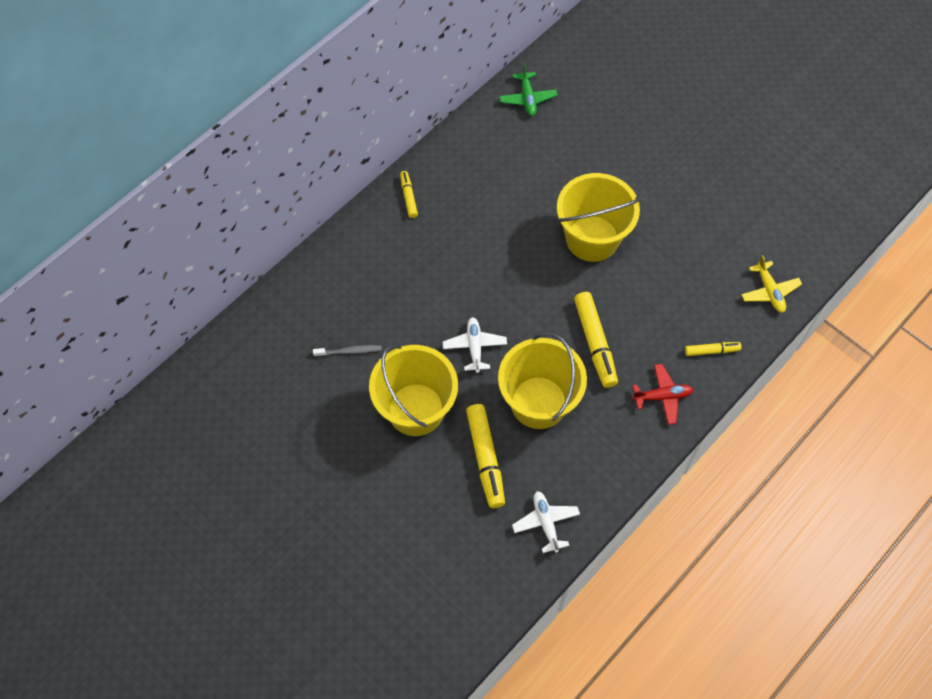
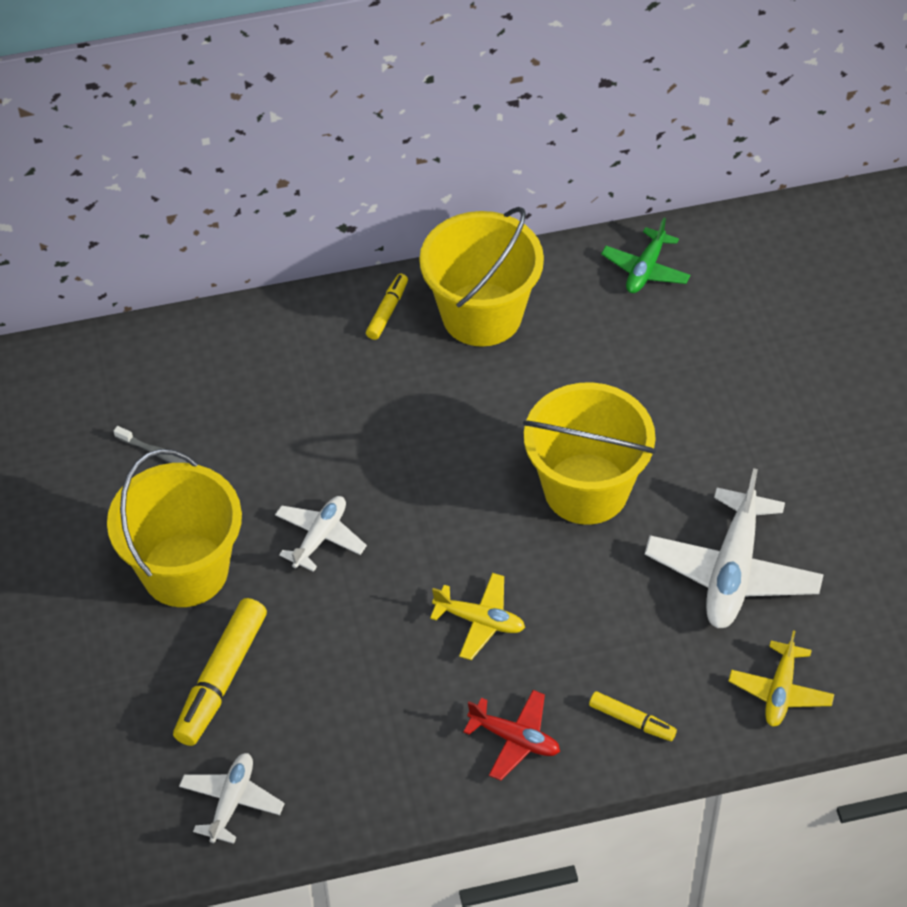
camera: 35 degrees right, 10 degrees down
yellow bucket [498,332,587,429] -> yellow bucket moved to [419,207,544,347]
yellow marker [574,292,618,388] -> yellow plane [430,573,525,660]
none -> white plane [645,468,824,628]

